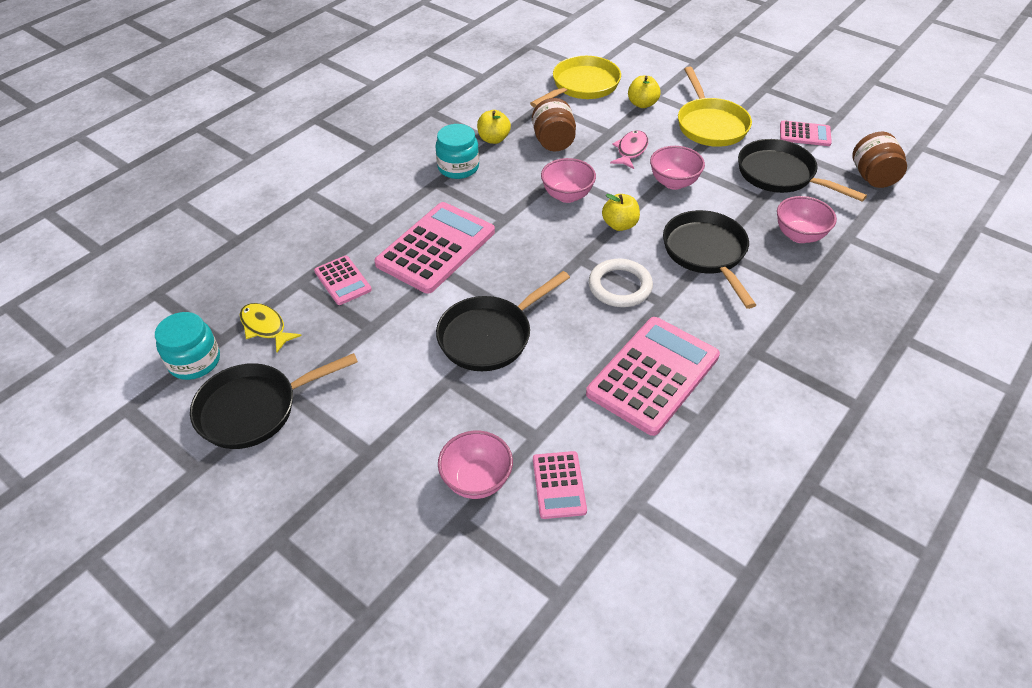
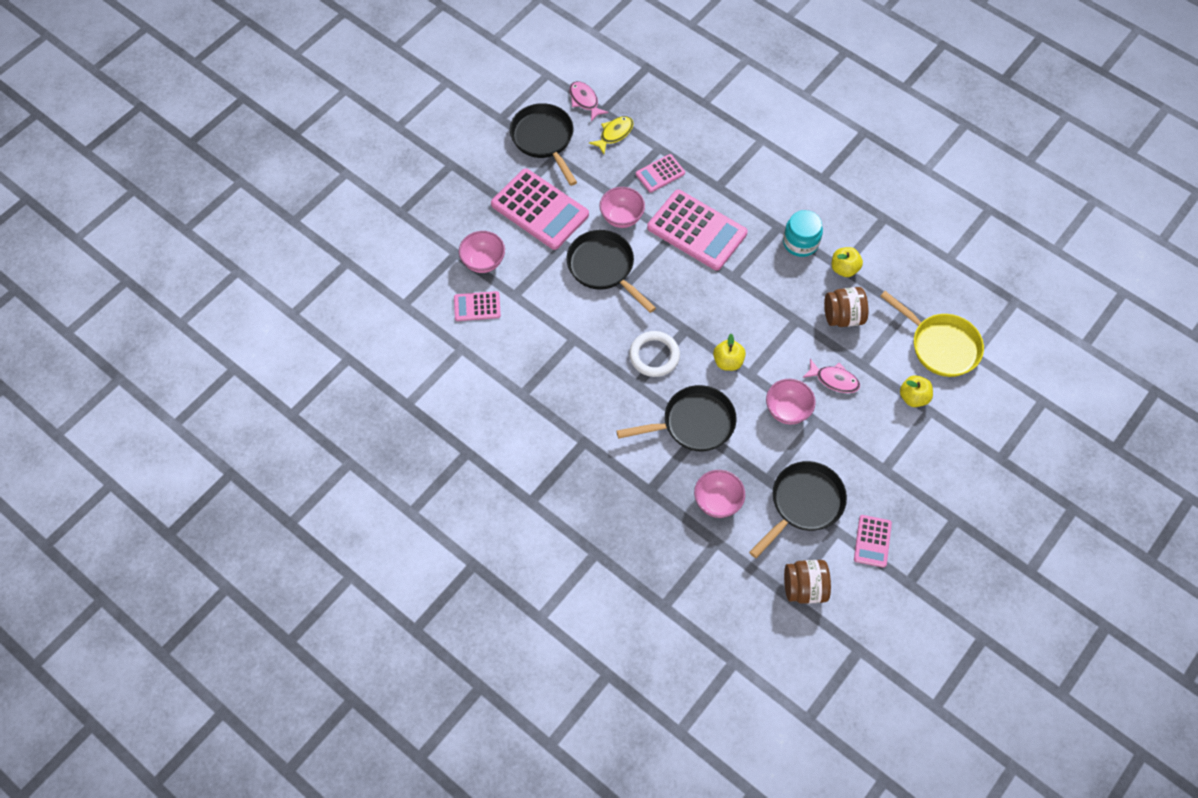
camera: 90 degrees right, 15 degrees up
turquoise jar [155,312,220,380] -> pink fish [569,81,609,121]
pink bowl [541,158,596,203] -> pink bowl moved to [600,187,645,228]
pink calculator [586,317,720,436] -> pink calculator moved to [491,168,589,250]
yellow pan [678,67,752,147] -> none

